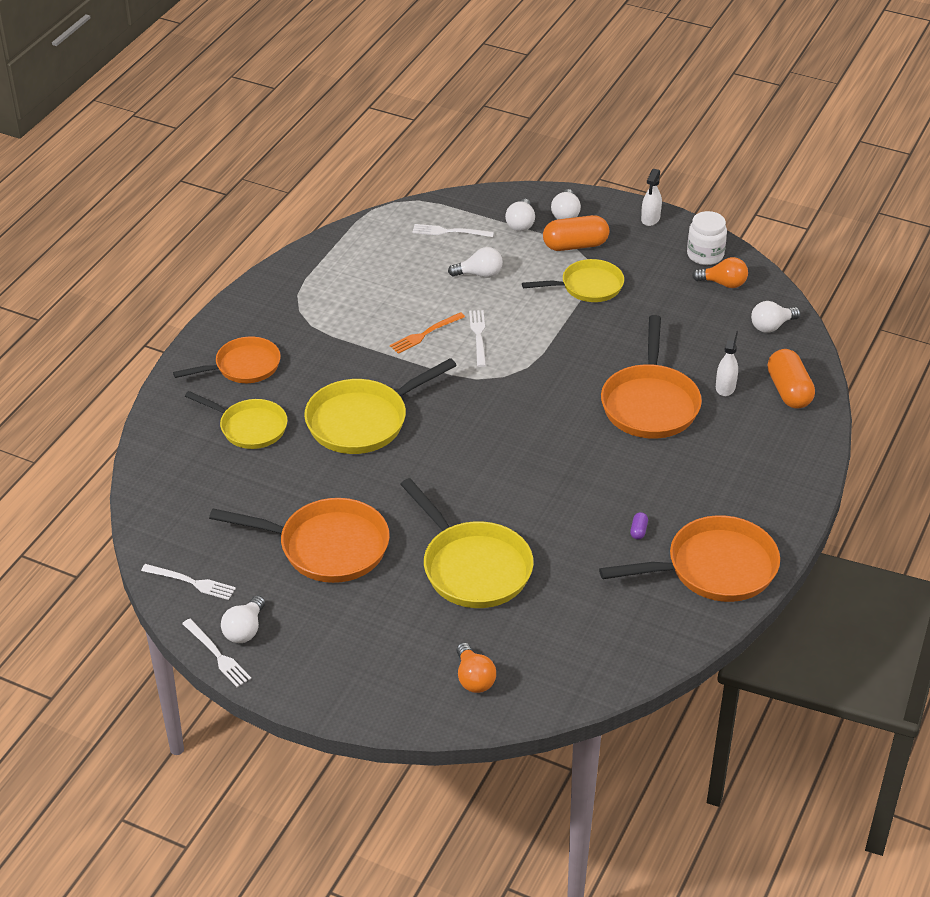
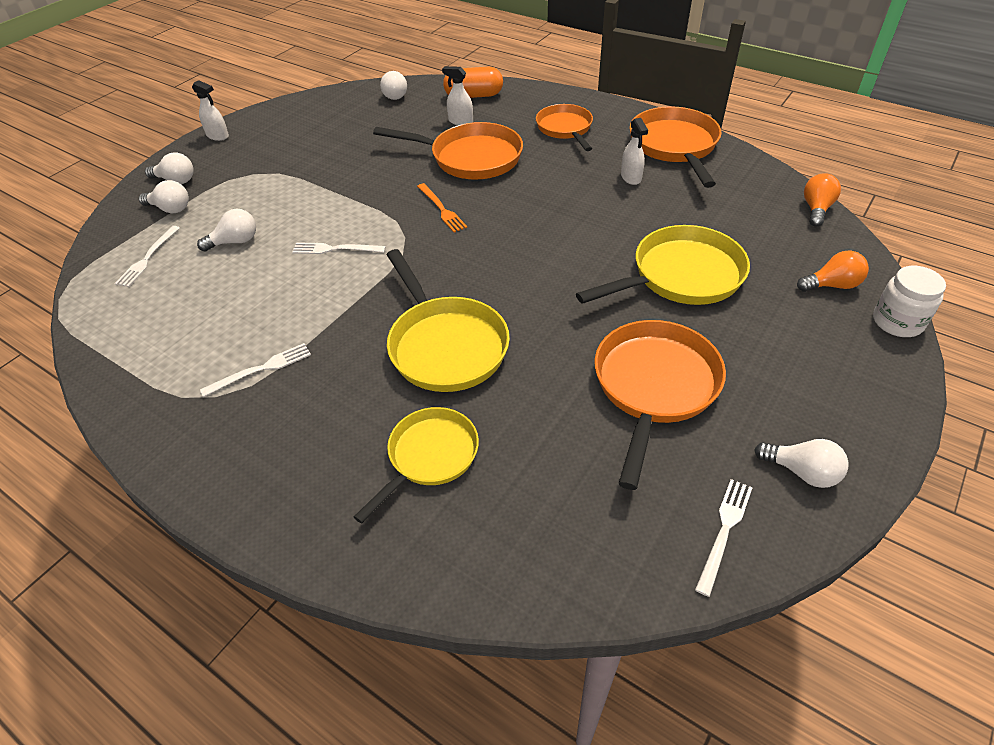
camera: 80 degrees left, 5 degrees up
orange pan [173,337,281,383] -> orange pan moved to [536,104,593,151]
white fork [182,619,251,687] -> white fork moved to [200,343,311,397]
orange fork [390,312,465,354] -> orange fork moved to [417,183,467,233]
white light bulb [448,247,503,278] -> white light bulb turned 60 degrees clockwise [197,209,256,252]
yellow pan [522,259,624,302] -> none
orange capsule [543,215,609,251] -> none
purple capsule [630,512,648,540] -> white spray bottle [621,118,648,185]
white jar [687,211,727,265] -> white jar moved to [873,266,946,337]
orange light bulb [692,257,748,288] -> orange light bulb moved to [804,173,841,227]

